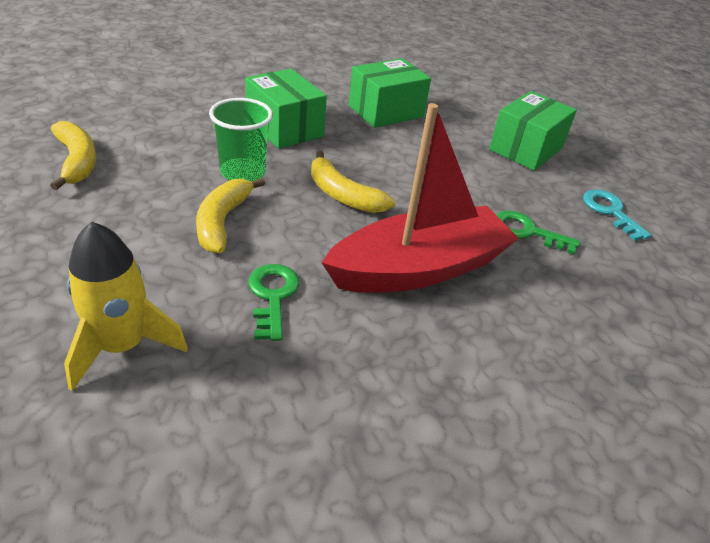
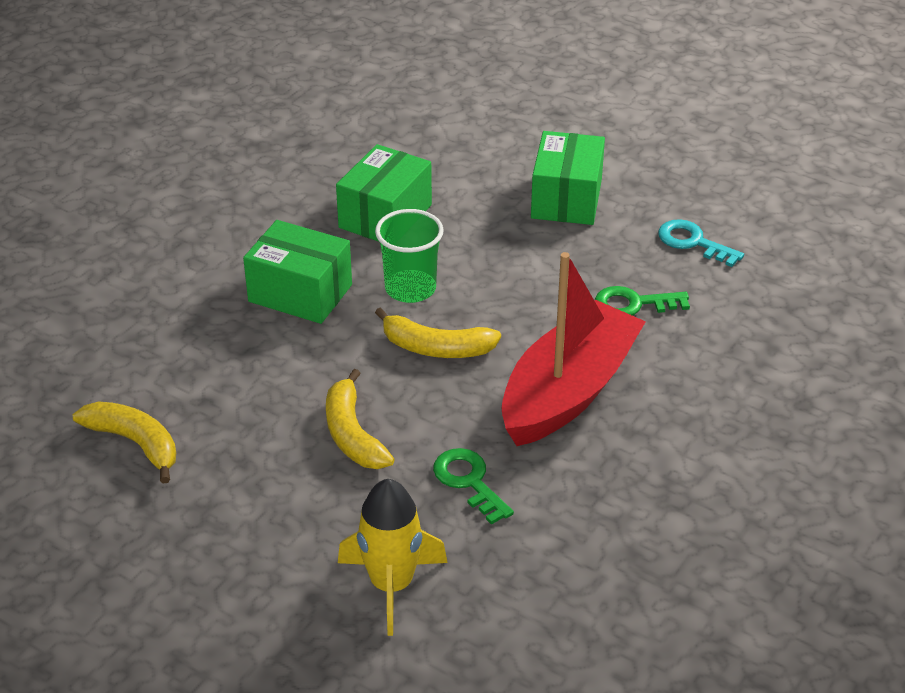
camera: 25 degrees left, 0 degrees up
green cup [209,98,273,182] -> green cup moved to [375,209,444,303]

